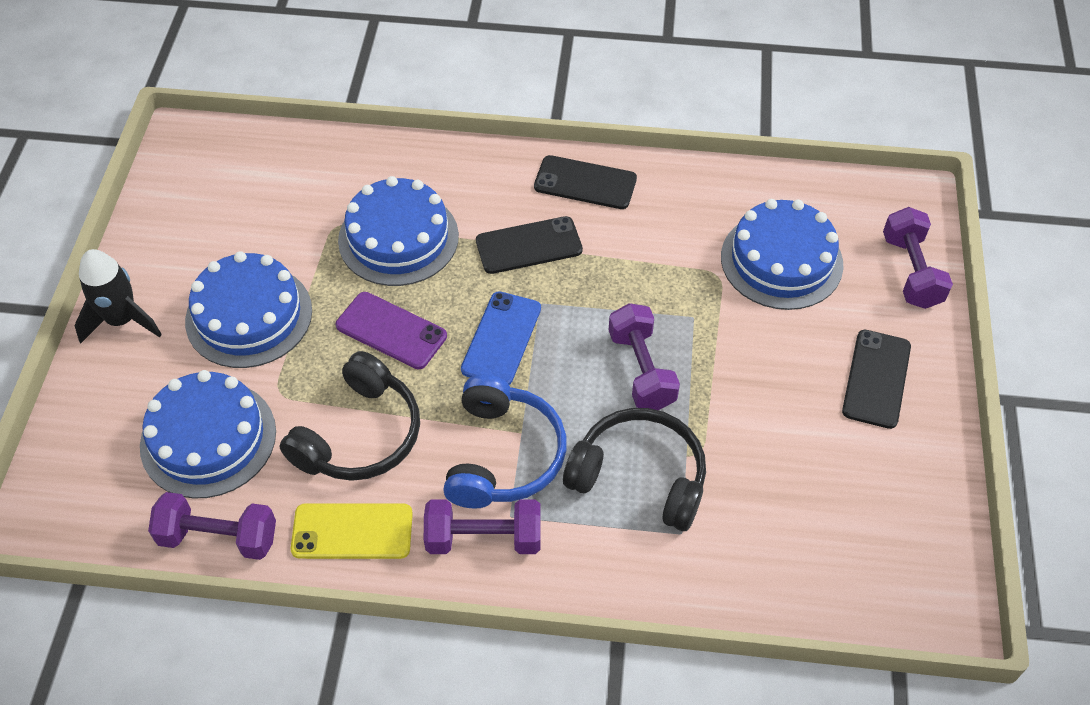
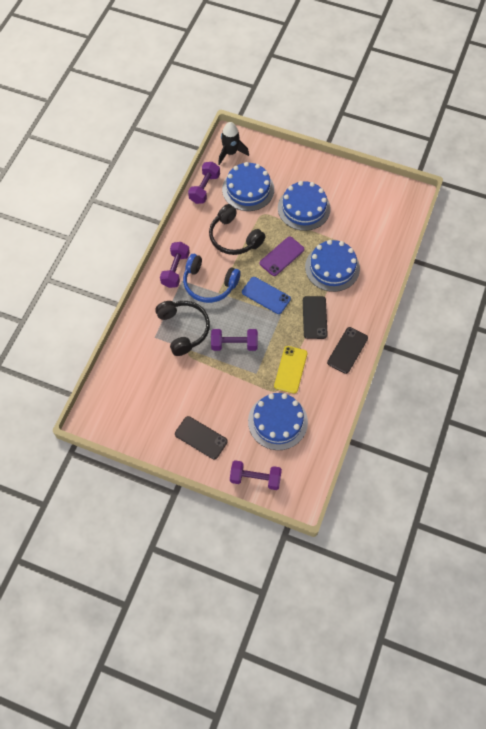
camera: 105 degrees right, 10 degrees up
black rocket [74,249,162,344] -> black rocket moved to [218,122,249,165]
yellow phone [291,503,413,559] -> yellow phone moved to [274,346,307,394]
black headphones [563,408,706,531] -> black headphones turned 60 degrees counterclockwise [155,301,210,356]

